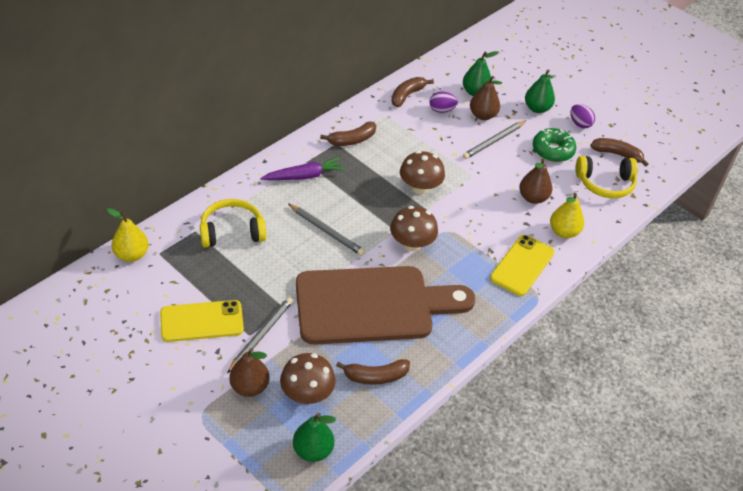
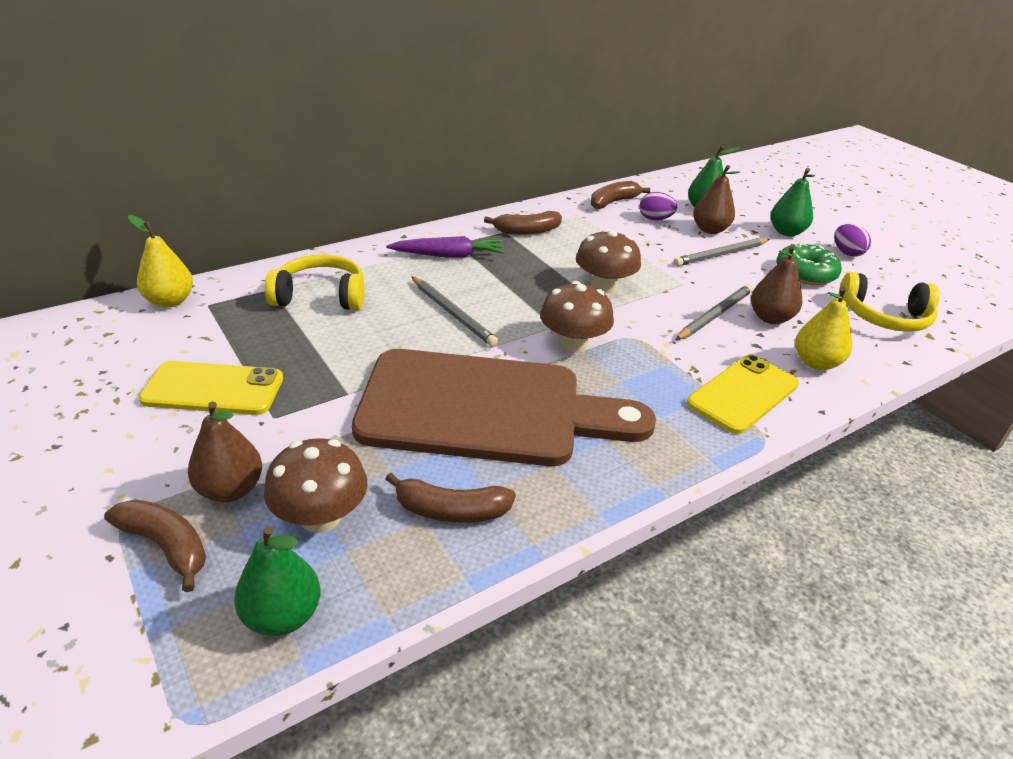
camera: 15 degrees right, 10 degrees down
grey pencil [227,297,293,374] -> grey pencil moved to [675,284,753,340]
brown banana [590,138,648,167] -> brown banana moved to [104,499,206,592]

